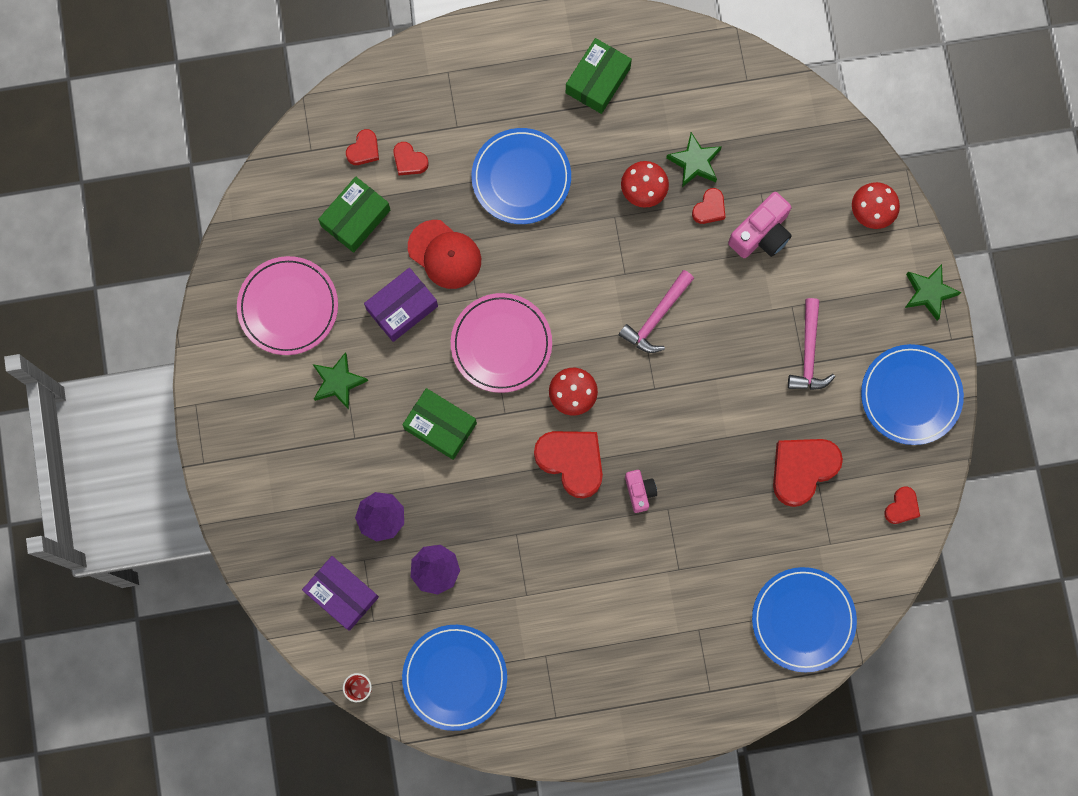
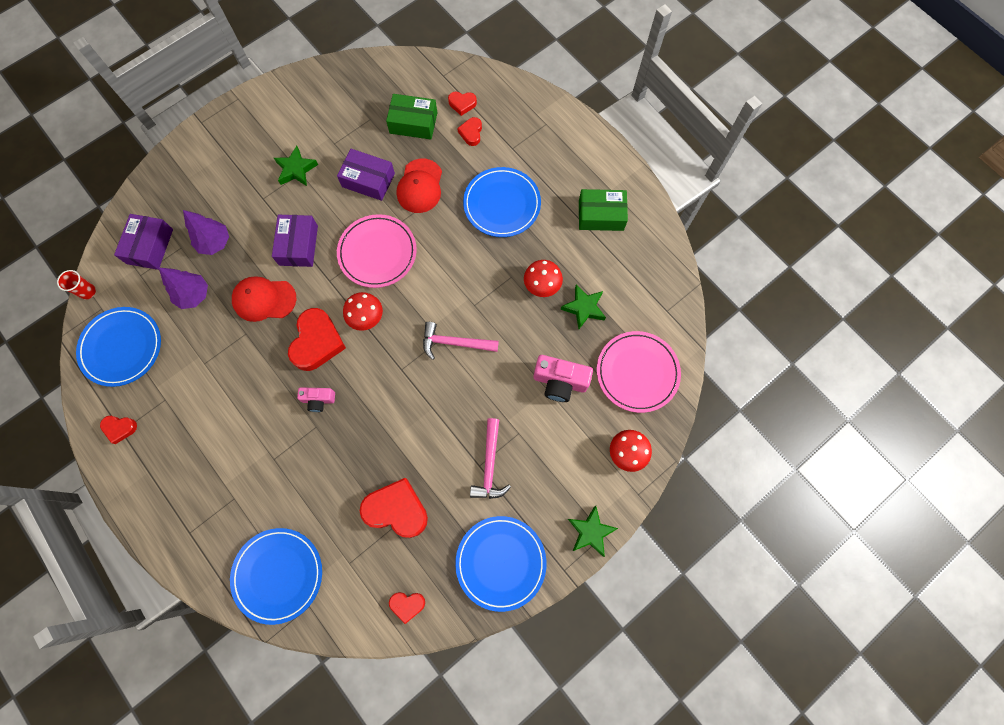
camera: 60 degrees right, 5 degrees down
pink plate [237,256,338,355] -> pink plate moved to [597,331,681,413]
green box [402,388,477,460] -> purple box [272,215,318,267]
pink camera [625,470,657,513] -> pink camera turned 45 degrees clockwise [297,387,335,412]
red heart [692,188,725,224] -> red heart moved to [100,416,137,444]
pink hammer [788,298,835,390] -> pink hammer turned 60 degrees counterclockwise [470,418,511,499]
none -> red cap [232,276,296,322]

